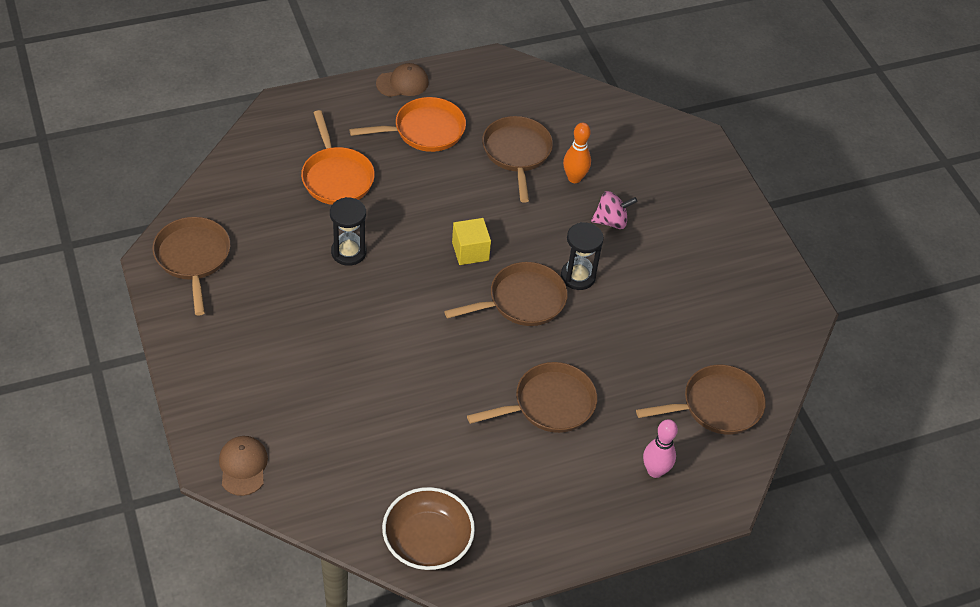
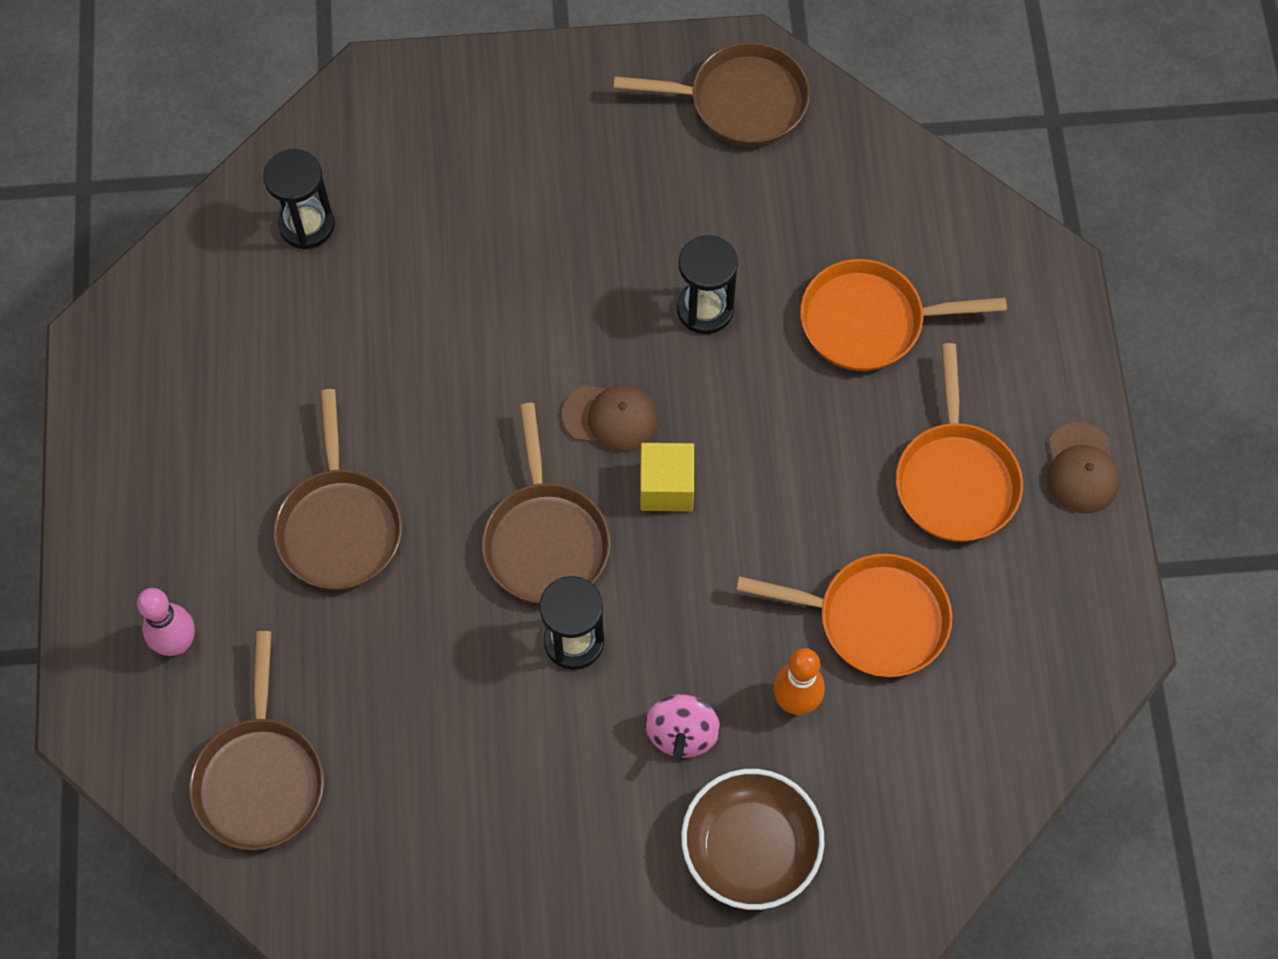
camera: 110 degrees right, 15 degrees up
brown cap [219,436,268,496] -> brown cap moved to [562,385,658,453]
brown bowl [382,487,475,570] -> brown bowl moved to [681,769,825,910]
brown pan [482,116,553,202] -> orange pan [736,554,952,677]
none -> black hourglass [263,149,335,249]

